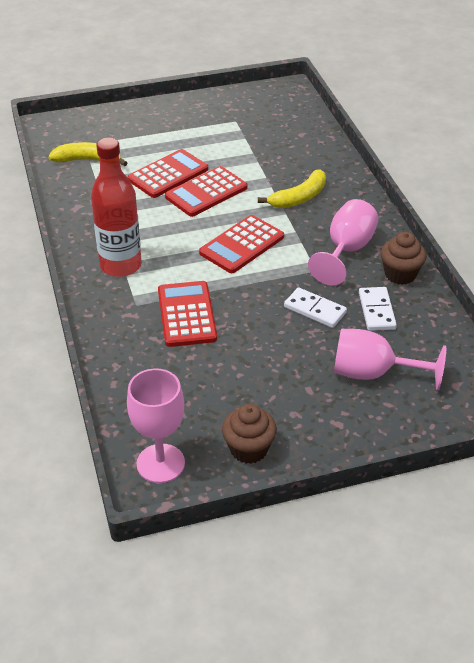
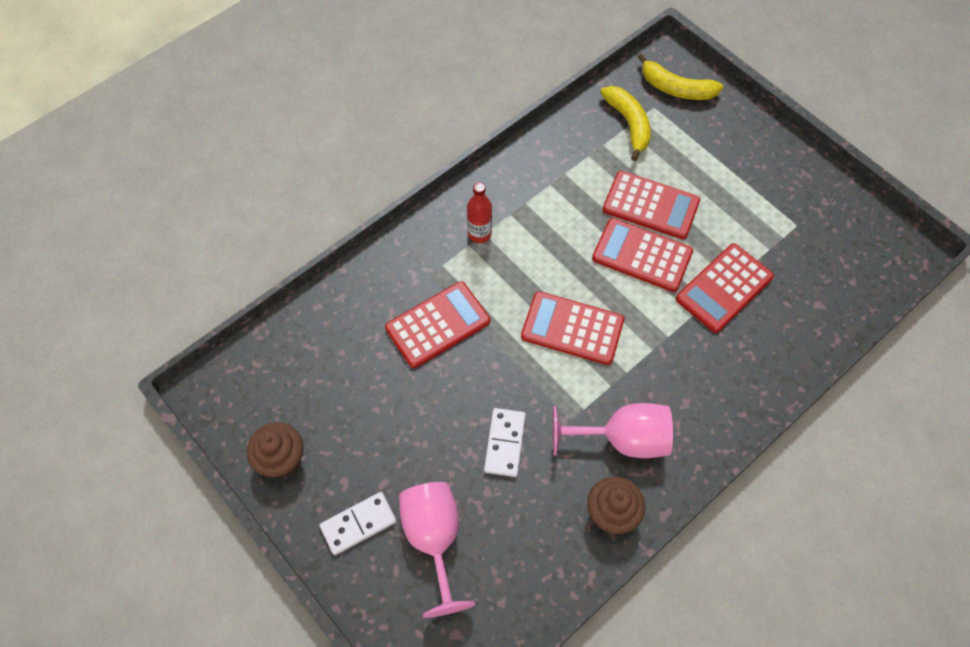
camera: 65 degrees right, 20 degrees up
red bottle [91,137,142,277] -> red bottle [467,182,492,243], size x0.52
pink goblet [127,368,185,483] -> none
yellow banana [258,169,326,208] -> yellow banana moved to [638,54,723,100]
white domino [359,287,397,331] -> white domino moved to [320,492,397,555]
none -> red calculator [676,243,774,333]

